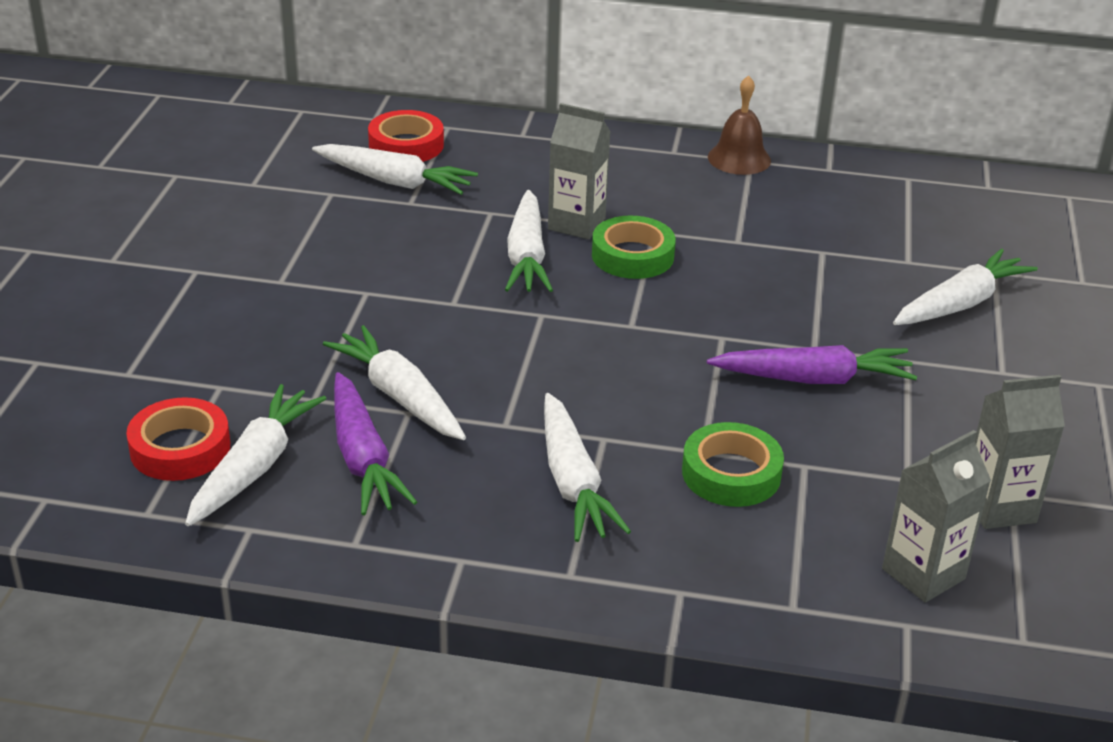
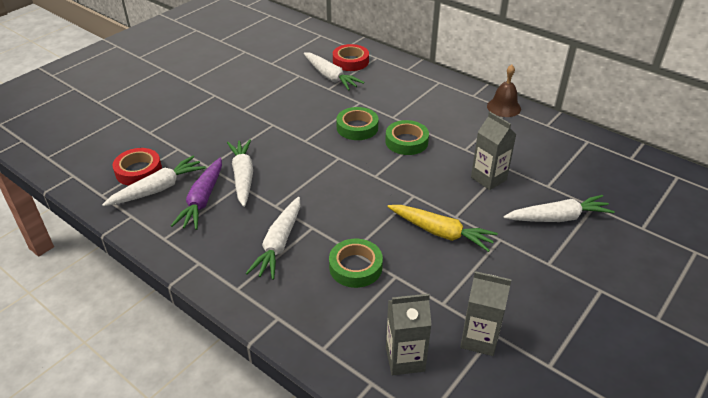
camera: 30 degrees right, 5 degrees up
white carrot [505,190,553,292] -> green tape [336,107,379,140]
grey carton [548,103,611,239] -> grey carton moved to [471,112,517,190]
purple carrot [707,345,917,384] -> yellow carrot [387,205,498,252]

